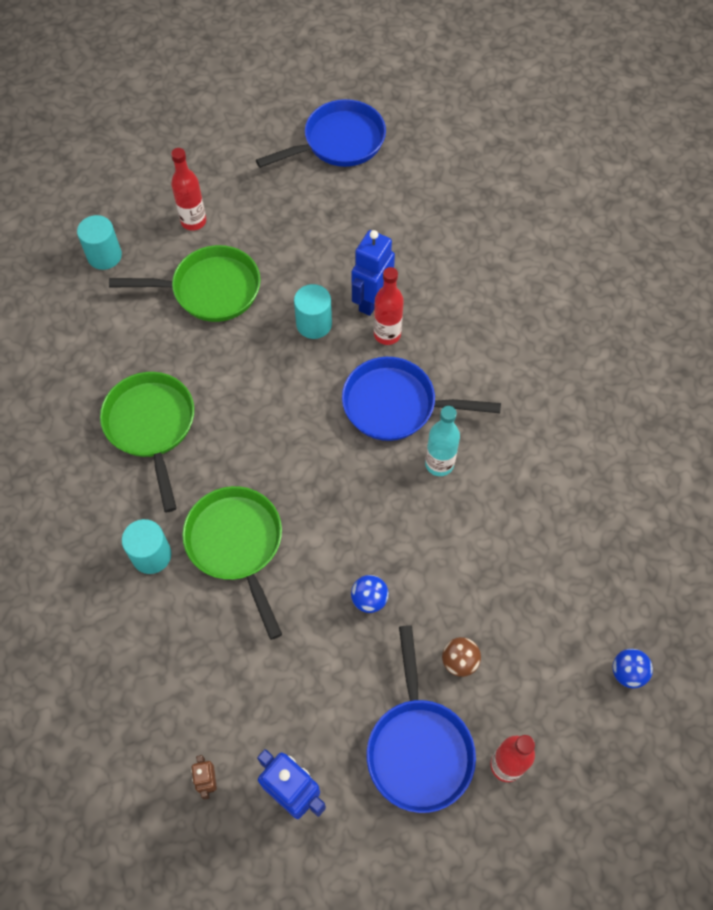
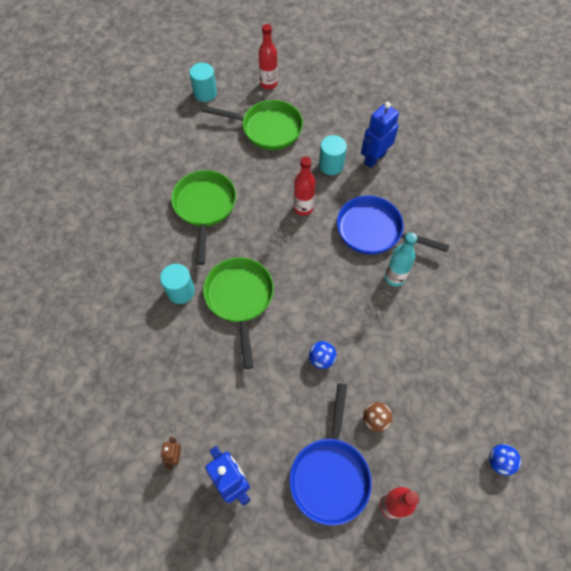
camera: 15 degrees right, 0 degrees up
blue pan [256,99,386,168] -> none
red bottle [374,267,404,345] -> red bottle moved to [294,156,316,216]

